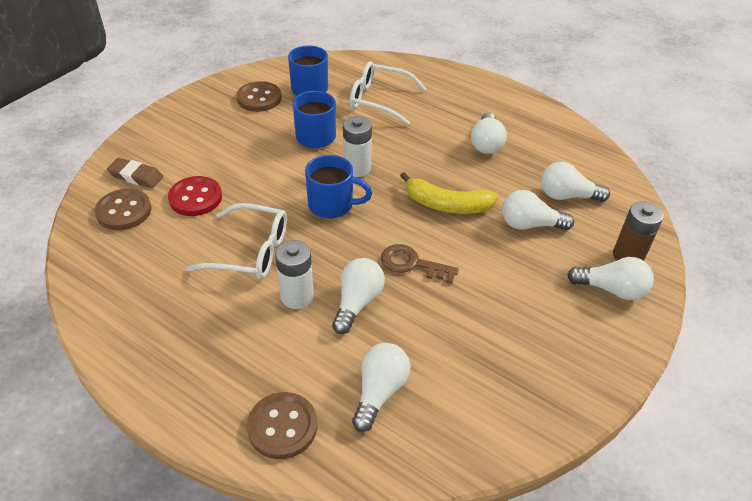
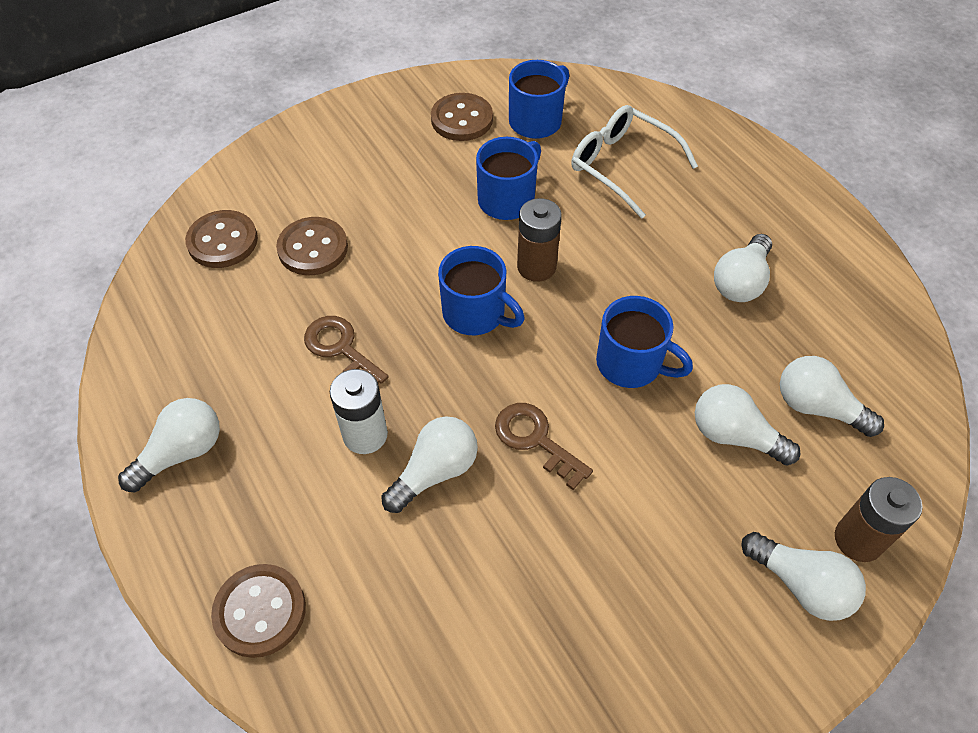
camera: 25 degrees right, 10 degrees up
brown eraser [107,158,163,188] -> none
red button [168,176,222,216] -> brown button [276,217,348,275]
white glasses [186,203,287,279] -> brown key [304,316,389,384]
white battery [343,116,372,177] -> brown battery [517,198,562,282]
white light bulb [352,343,410,432] -> white light bulb moved to [118,398,220,492]
yellow banana [400,172,499,214] -> blue mug [596,296,693,388]

